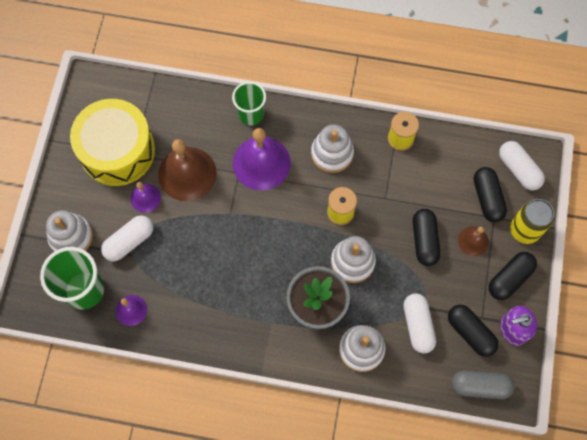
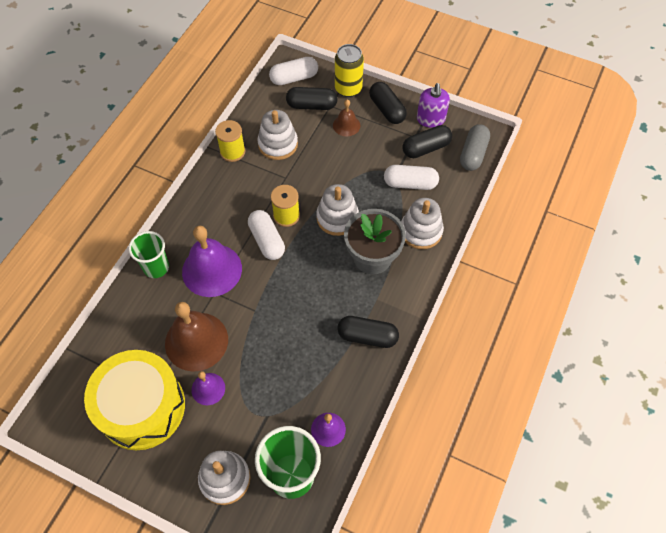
camera: 75 degrees left, 10 degrees down
white capsule [101,215,153,261] -> white capsule moved to [248,210,285,260]
white stacking toy [311,125,354,173] -> white stacking toy moved to [257,110,298,160]
black capsule [413,209,441,266] -> black capsule moved to [337,316,399,348]

